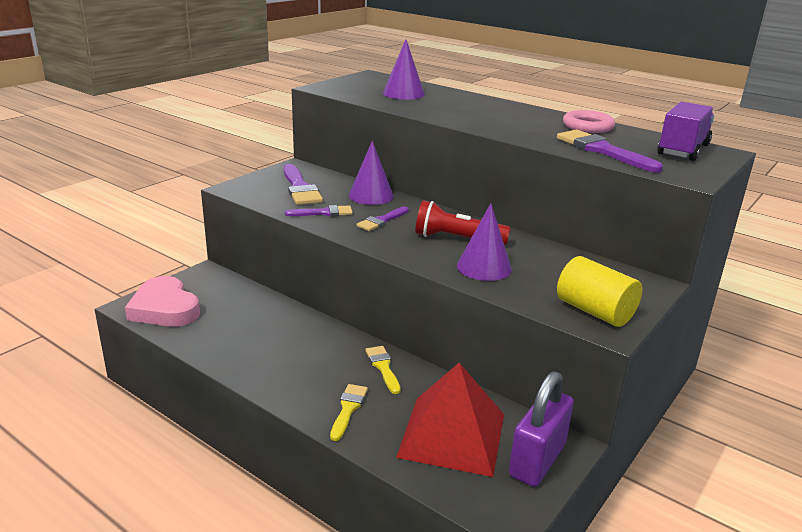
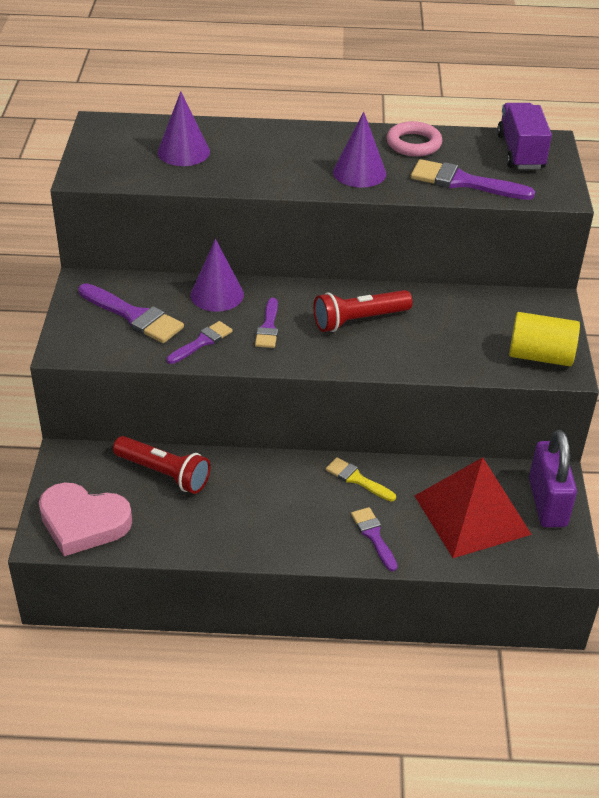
camera: 35 degrees left, 15 degrees up
yellow brush [330,384,368,441] -> purple brush [351,507,397,571]
purple cone [457,203,512,281] -> purple cone moved to [333,112,386,188]
none -> red flashlight [113,436,211,494]

